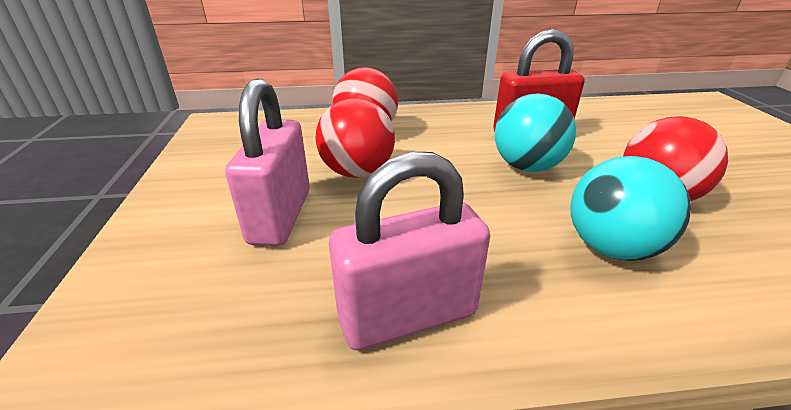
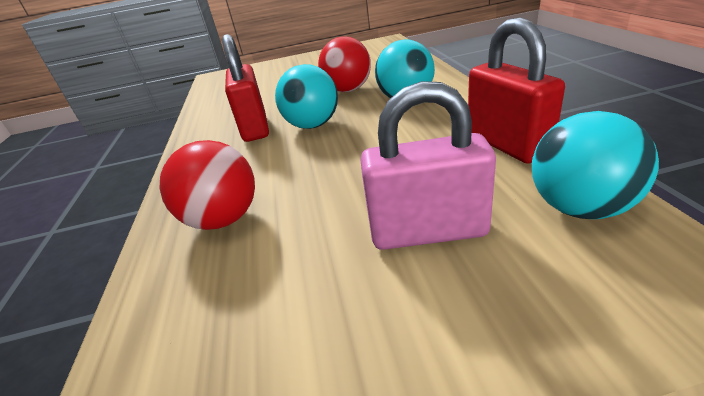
camera: 90 degrees left, 0 degrees up
red ball [316,98,395,178] -> none
pink padlock [329,152,490,350] -> red padlock [468,17,565,164]
none -> turquoise ball [532,111,659,219]

